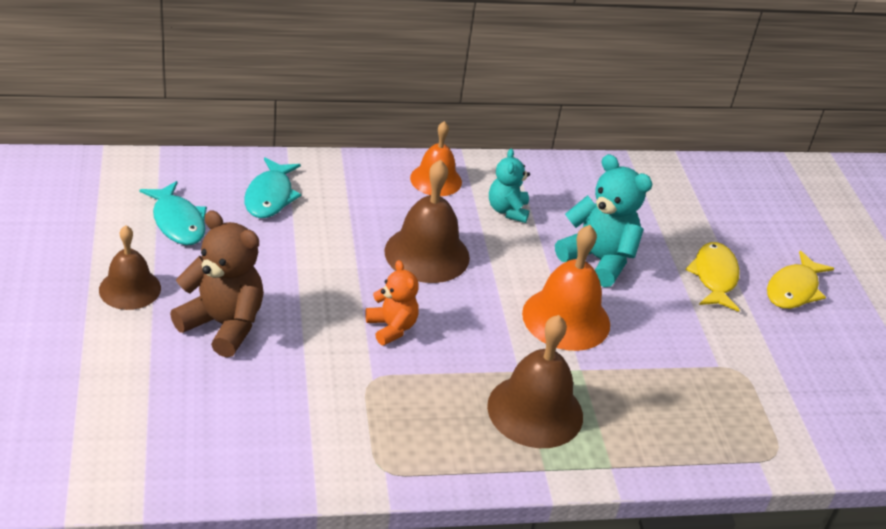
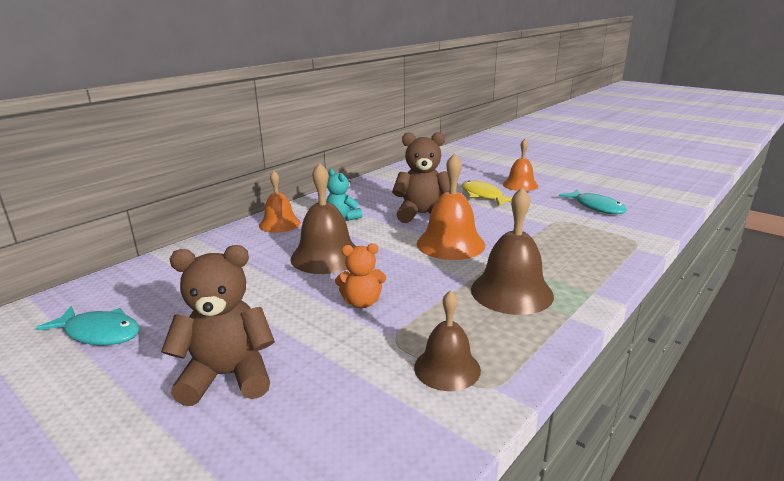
camera: 35 degrees left, 15 degrees down
brown bell [99,225,161,310] -> brown bell moved to [414,290,481,391]
turquoise fish [244,157,302,218] -> turquoise fish moved to [559,189,627,214]
orange teddy bear [365,260,419,345] -> orange teddy bear turned 150 degrees clockwise [335,243,386,308]
turquoise teddy bear [555,154,653,287] -> brown teddy bear [392,132,450,223]
yellow fish [767,251,834,309] -> orange bell [503,139,538,191]

